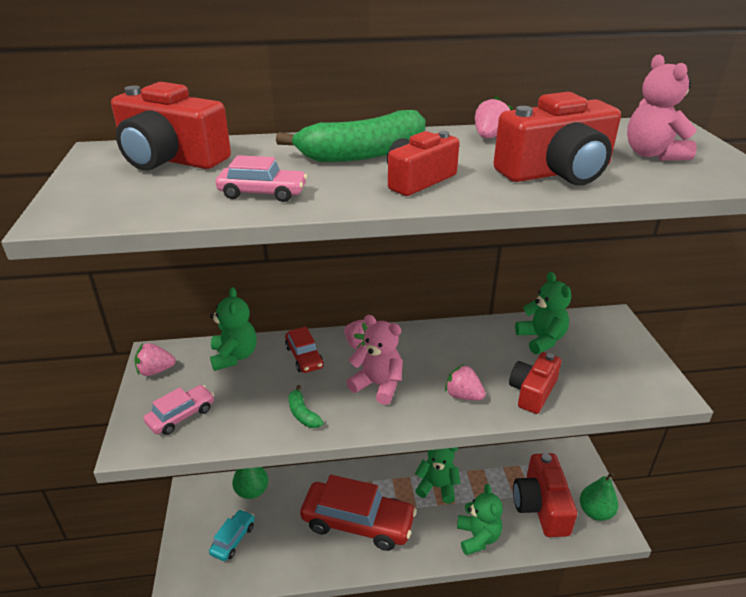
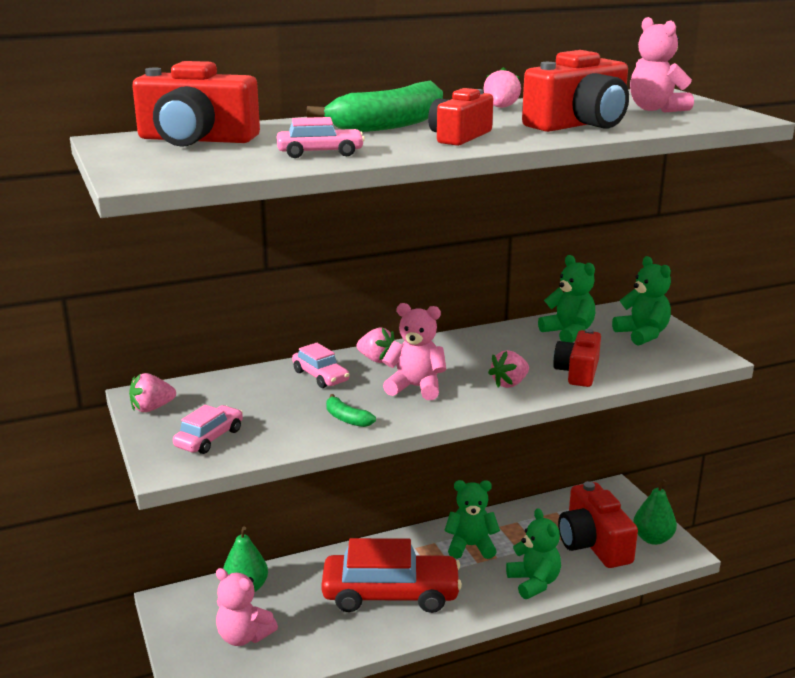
camera: 15 degrees left, 10 degrees down
turquoise car [209,509,255,561] -> pink teddy bear [216,568,278,646]
green teddy bear [210,287,257,371] -> green teddy bear moved to [612,256,671,346]
red car [285,327,324,373] -> pink car [292,343,349,388]
pink strawberry [445,364,486,400] -> pink strawberry turned 60 degrees counterclockwise [488,350,529,388]

